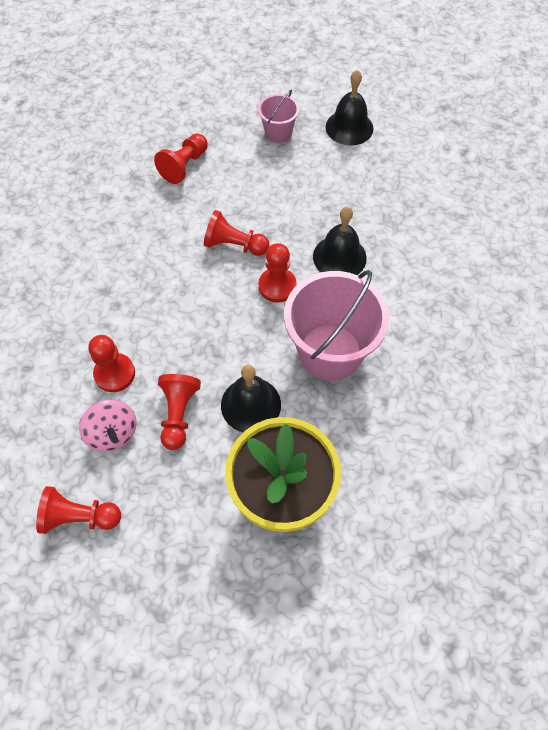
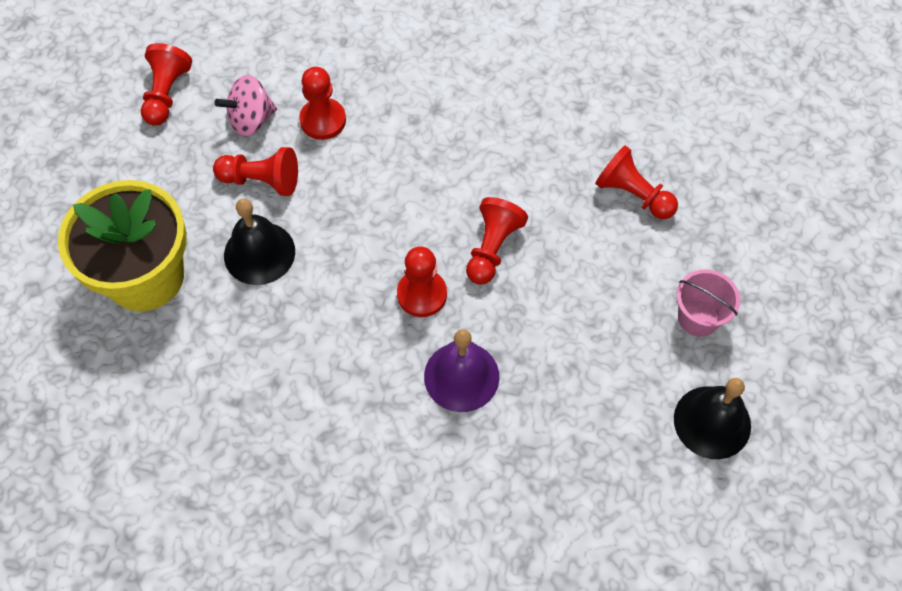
camera: 95 degrees right, 0 degrees up
pink bucket [284,270,390,381] -> none
black bell [313,207,367,275] -> purple bell [424,329,500,412]

